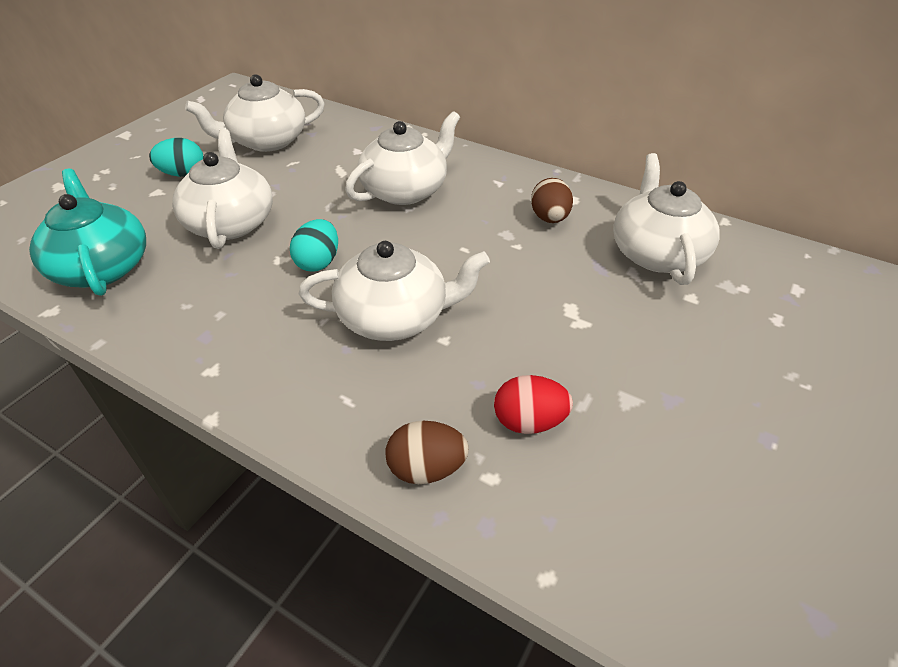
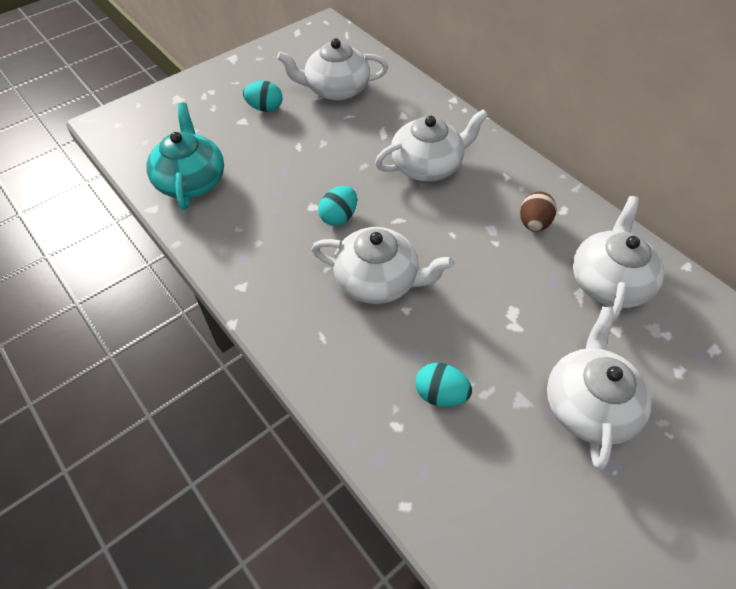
camera: 20 degrees right, 10 degrees up
white teapot [172,129,273,249] -> white teapot moved to [547,307,652,470]
brown egg [385,421,469,484] -> none
red egg [494,375,573,434] -> turquoise egg [415,363,472,407]

